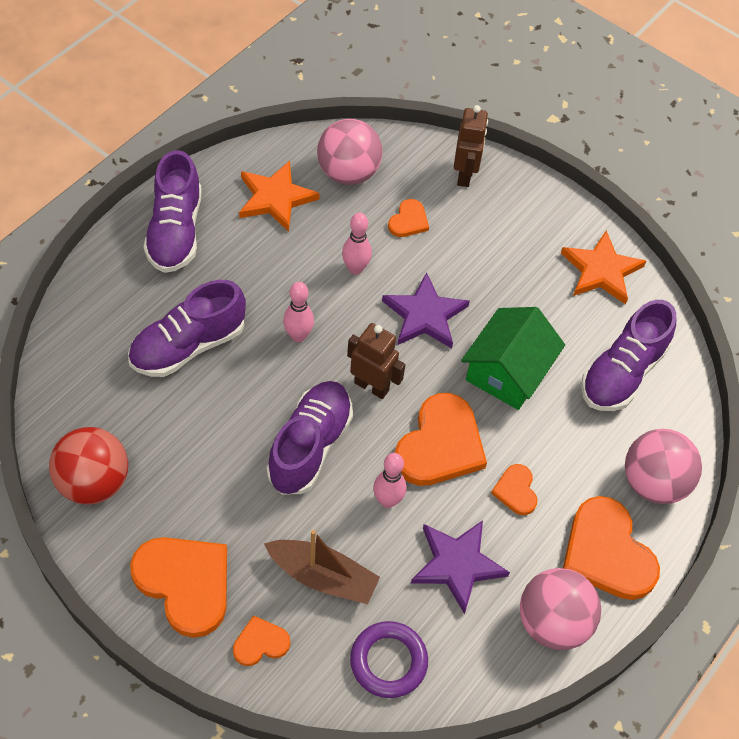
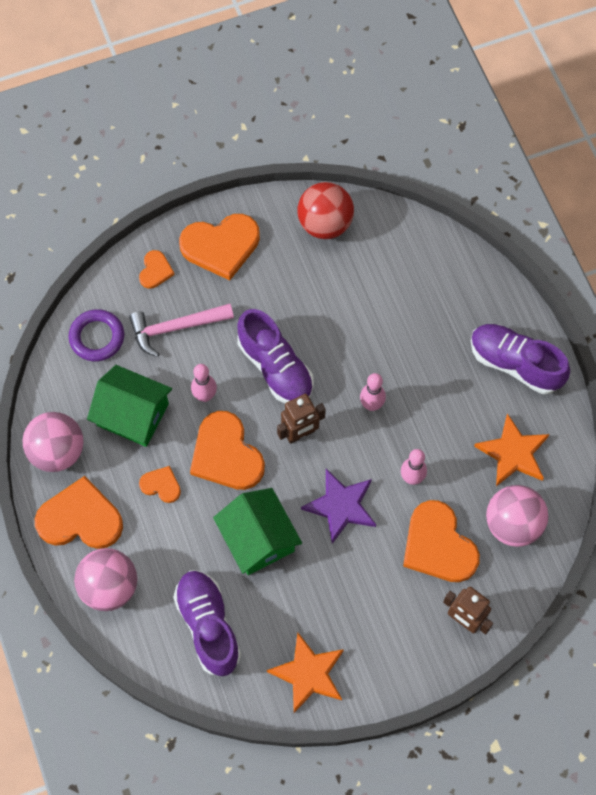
camera: 125 degrees right, 10 degrees up
purple shoe [128,280,246,377] -> none
brown boat [264,530,380,604] -> pink hammer [129,304,234,357]
orange heart [388,199,429,237] -> orange heart [403,500,480,582], size x2.00
purple star [411,520,510,614] -> green house [87,365,172,447]

